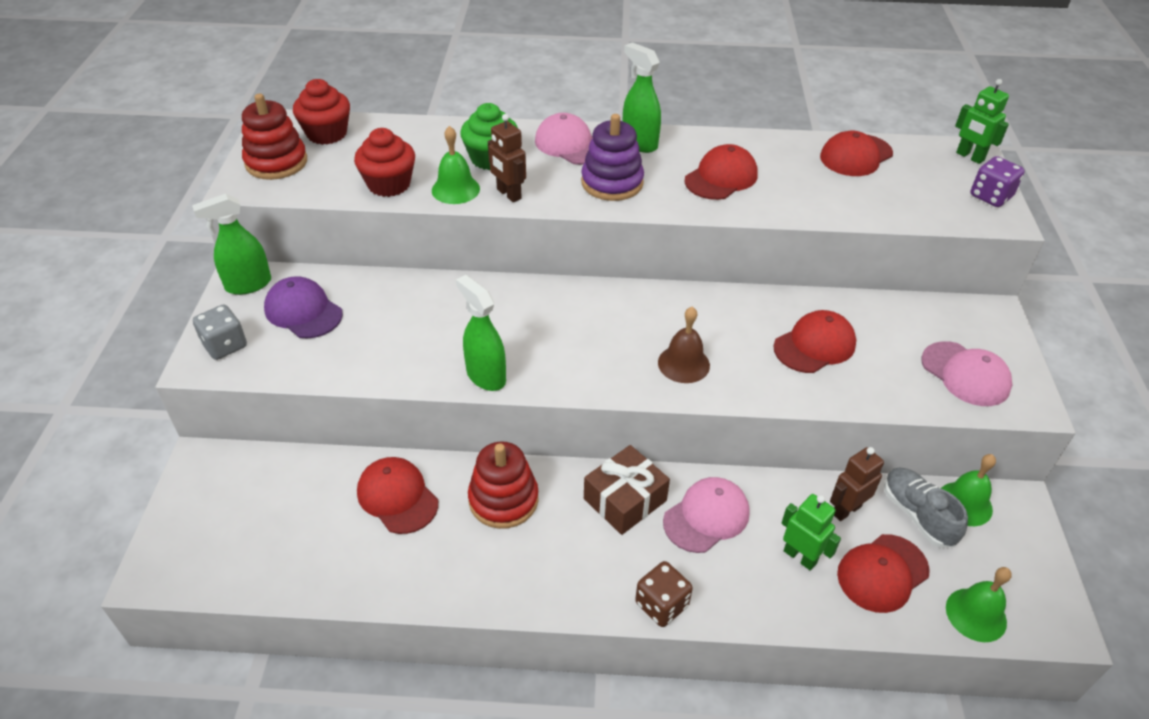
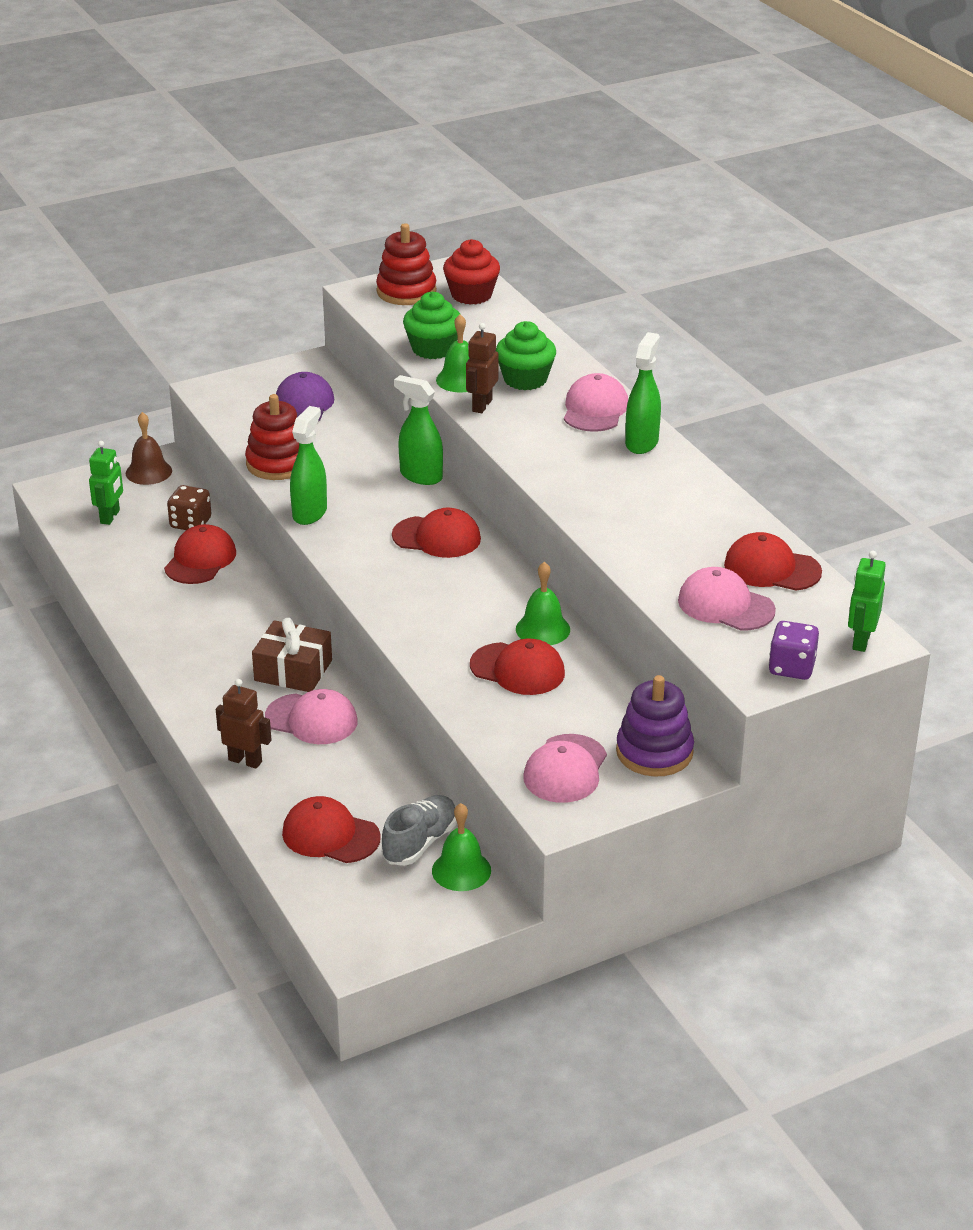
camera: 60 degrees right, 10 degrees down
green spray bottle [192,194,271,295] -> green spray bottle moved to [394,375,443,485]
grey dice [193,305,247,360] -> none
red cupcake [354,128,415,197] -> green cupcake [403,292,460,359]
red stacking toy [468,441,538,529] -> red stacking toy moved to [245,394,299,480]
purple stacking toy [581,114,644,201] -> purple stacking toy moved to [616,675,694,777]
brown dice [635,561,693,627] -> brown dice moved to [167,485,211,530]
brown bell [658,307,710,383] -> brown bell moved to [126,412,172,485]
red cap [684,144,758,200] -> red cap moved to [392,507,481,558]
green robot [781,494,841,571] -> green robot moved to [89,441,123,525]
brown robot [830,447,884,521] -> brown robot moved to [216,679,271,769]
green bell [946,567,1012,642] -> green bell moved to [516,562,570,645]
none -> pink cap [678,567,776,631]

